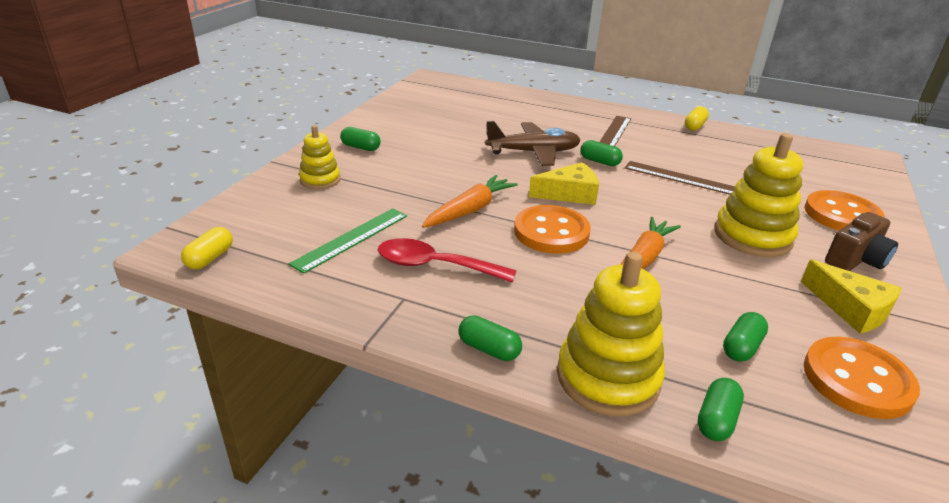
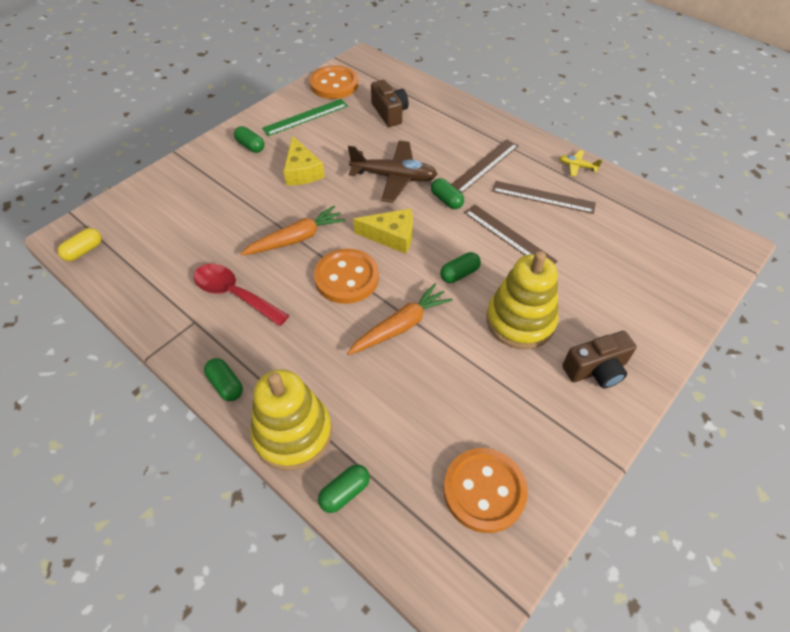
camera: 20 degrees right, 20 degrees up
green ruler [289,208,407,274] -> green ruler moved to [262,99,348,136]
yellow stacking toy [299,125,341,189] -> none
yellow capsule [685,106,709,131] -> yellow plane [559,150,602,177]
green capsule [723,312,768,362] -> green capsule moved to [440,252,481,283]
yellow cheese [801,260,902,334] -> yellow cheese moved to [283,136,325,185]
orange button [804,190,885,230] -> orange button moved to [310,66,358,99]
none -> brown camera [371,80,409,127]
none -> brown ruler [492,181,596,214]

